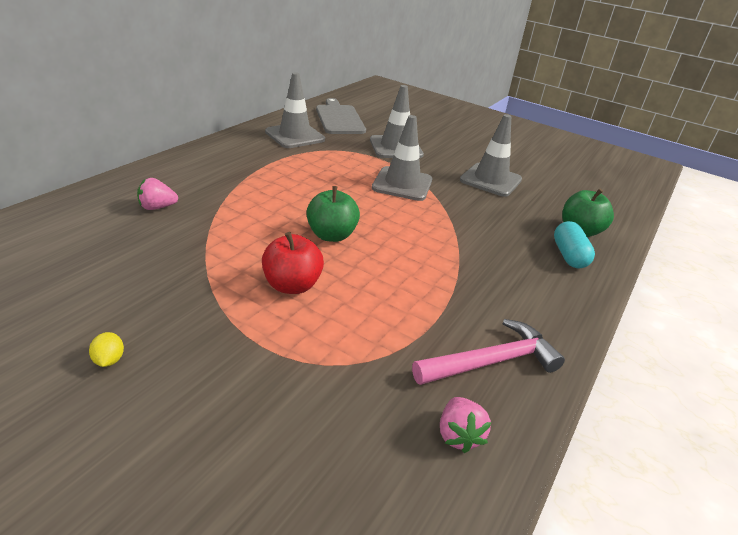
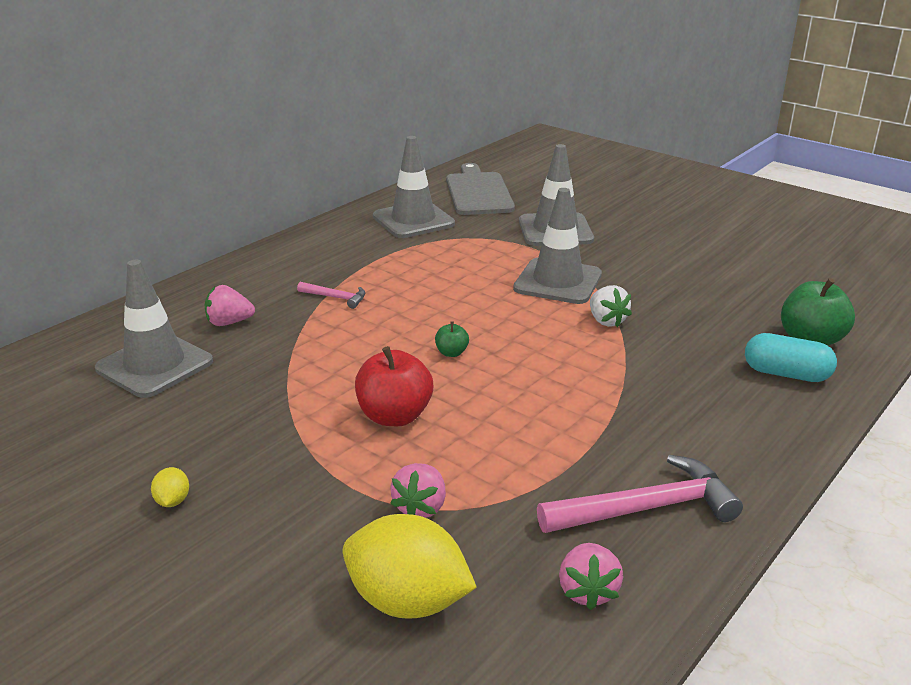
camera: 10 degrees right, 5 degrees down
green apple [306,186,360,242] -> green apple [435,322,469,357], size x0.49
grey traffic cone [460,114,522,197] -> grey traffic cone moved to [95,260,213,398]
turquoise capsule [554,221,595,268] -> turquoise capsule turned 75 degrees counterclockwise [745,333,837,382]
none -> pink hammer [297,282,366,309]
none -> yellow lemon [342,514,477,619]
none -> pink strawberry [390,463,446,518]
none -> white strawberry [590,285,632,327]

